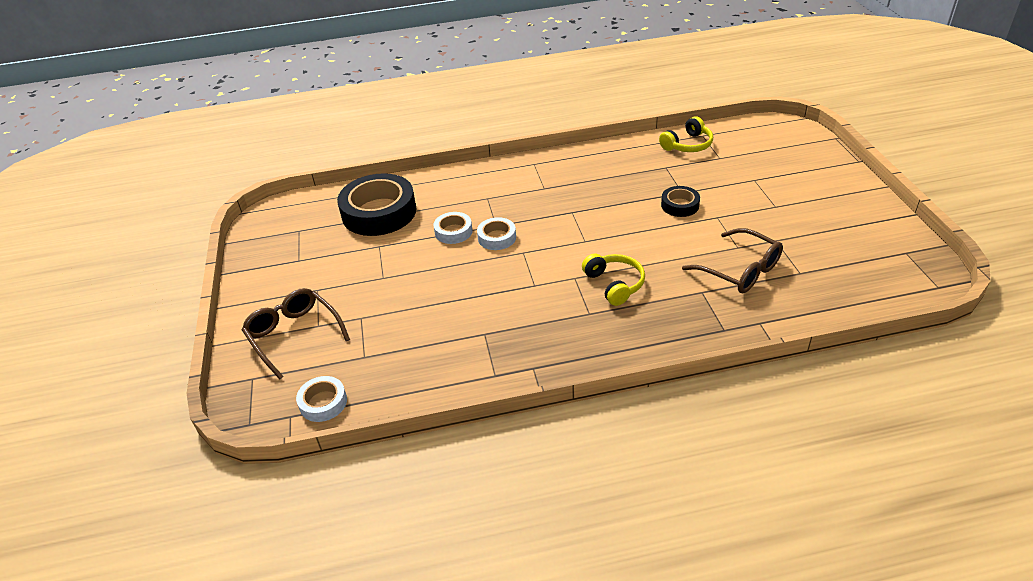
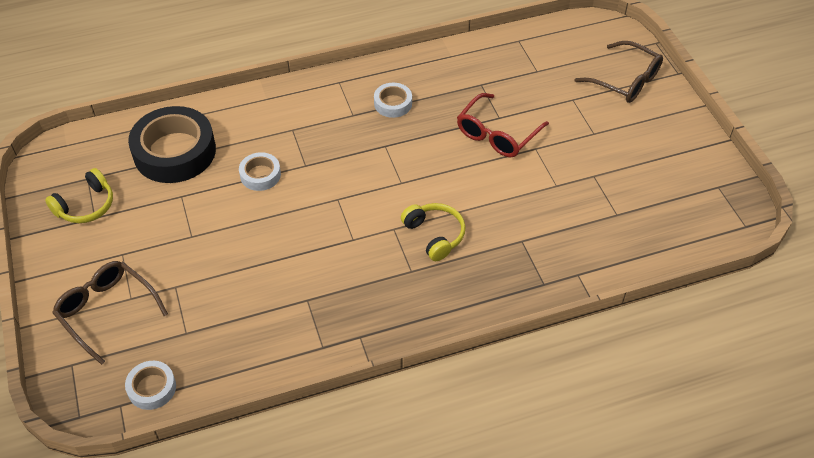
camera: 10 degrees left, 10 degrees up
white tape [477,217,516,250] -> white tape moved to [374,83,412,118]
yellow headphones [659,117,713,152] -> yellow headphones moved to [45,168,113,223]
black tape [661,186,700,217] -> red glasses [457,93,549,157]
brown glasses [682,228,783,293] -> brown glasses moved to [575,41,663,103]

